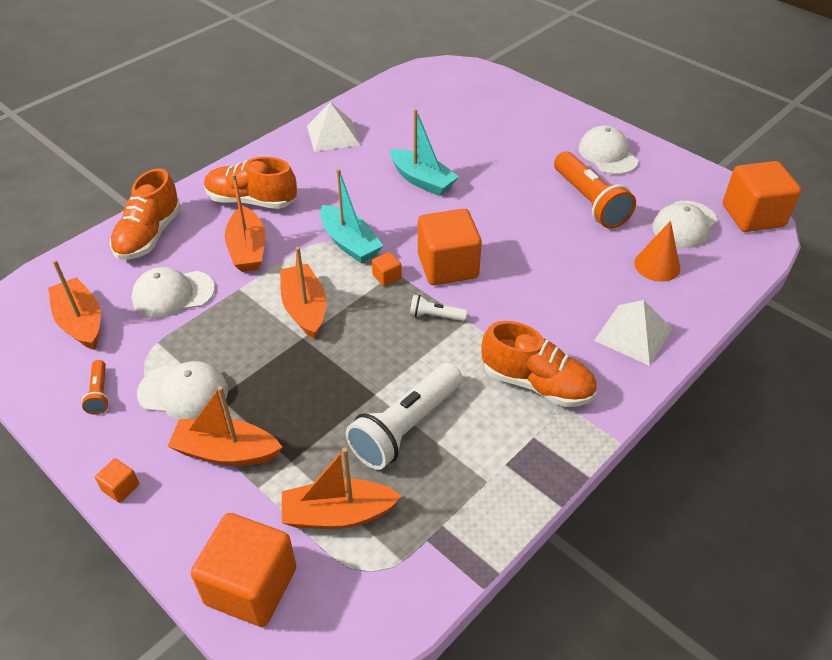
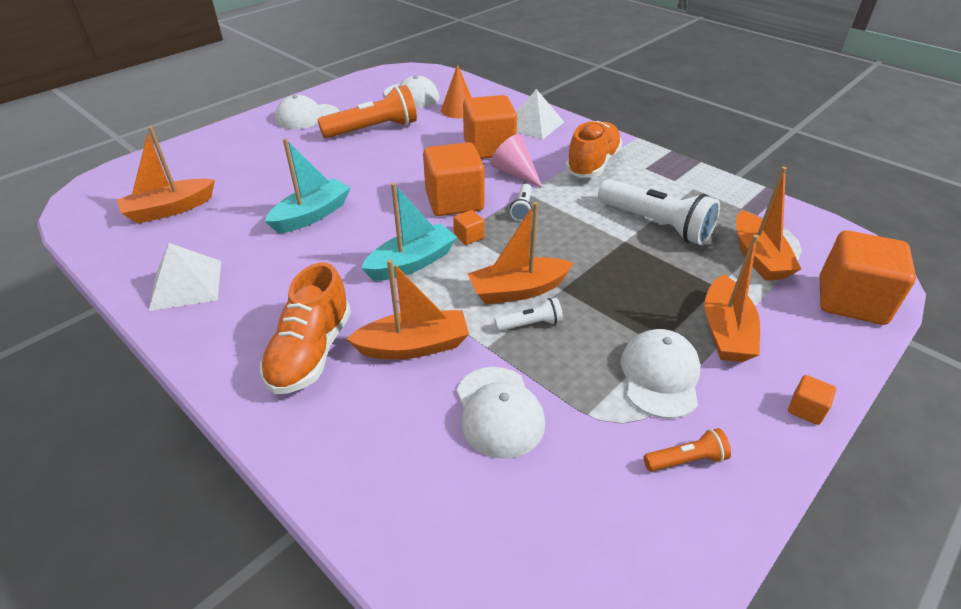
camera: 90 degrees left, 5 degrees down
orange boat [48,260,101,350] -> orange boat moved to [117,126,215,224]
orange shoe [110,169,181,260] -> none
orange cube [723,161,801,232] -> orange cube moved to [463,95,517,159]
none -> pink cone [491,134,543,188]
none -> white flashlight [494,298,563,331]

